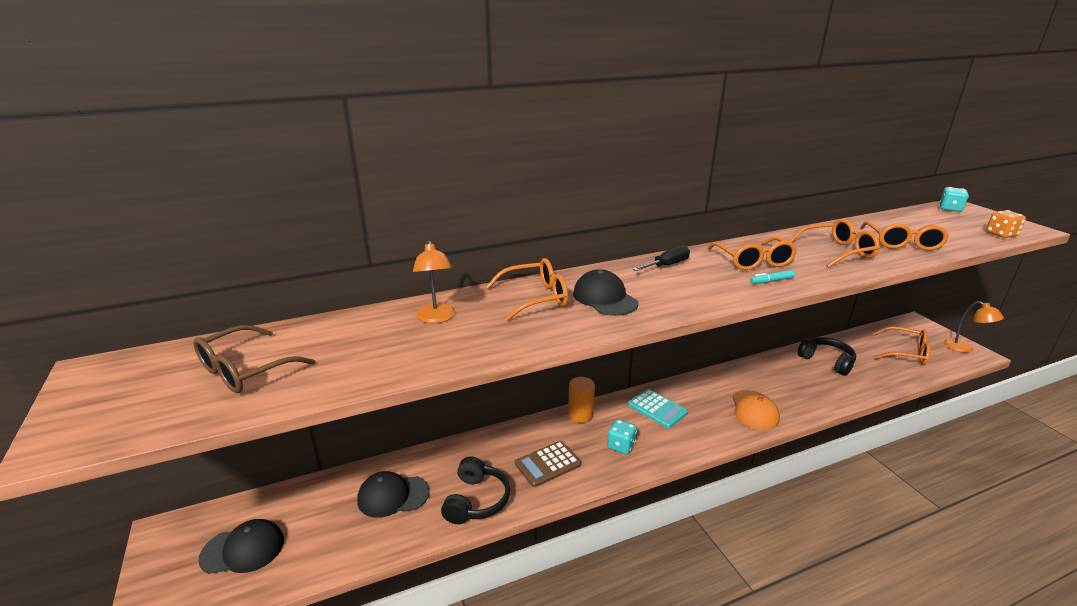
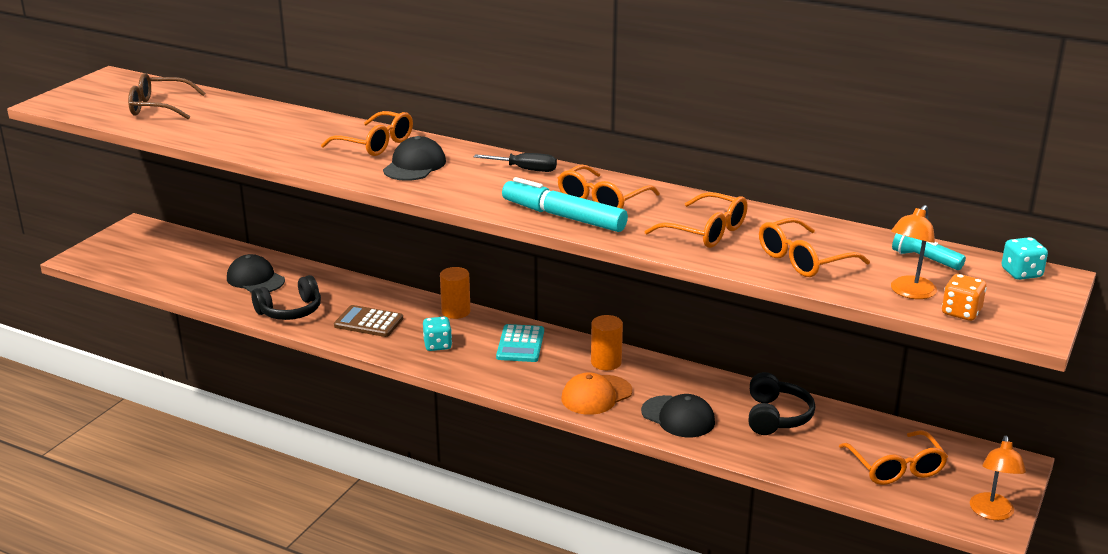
camera: 50 degrees right, 0 degrees up
black cap [198,519,284,574] -> black cap moved to [641,394,715,437]
orange lamp [413,240,455,323] -> orange lamp moved to [891,205,937,299]
turquoise marker [750,270,795,284] -> turquoise marker [502,177,628,232], size x2.42
none -> orange cylinder [591,315,623,370]
none -> turquoise flashlight [892,233,966,270]

